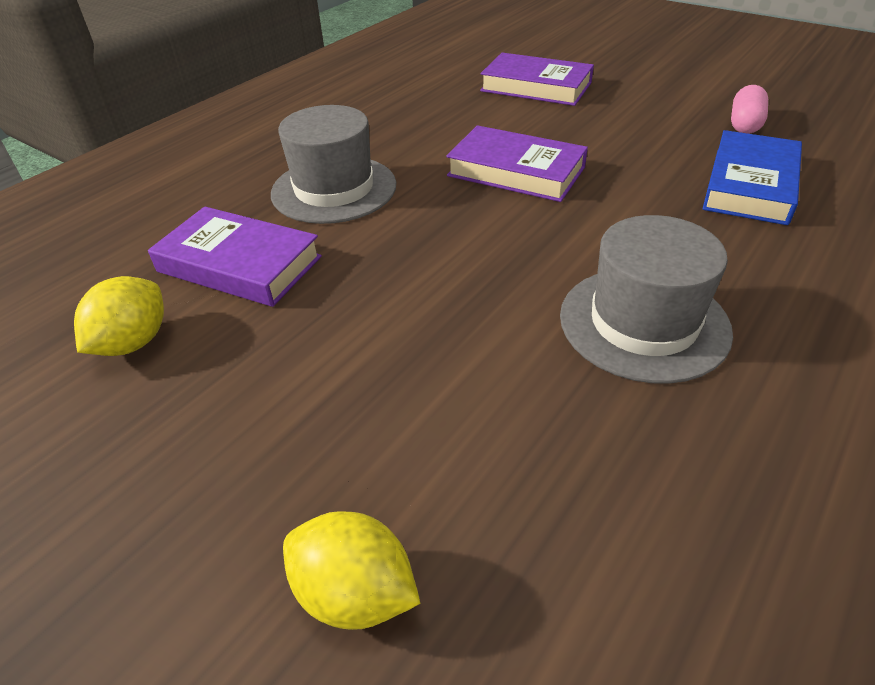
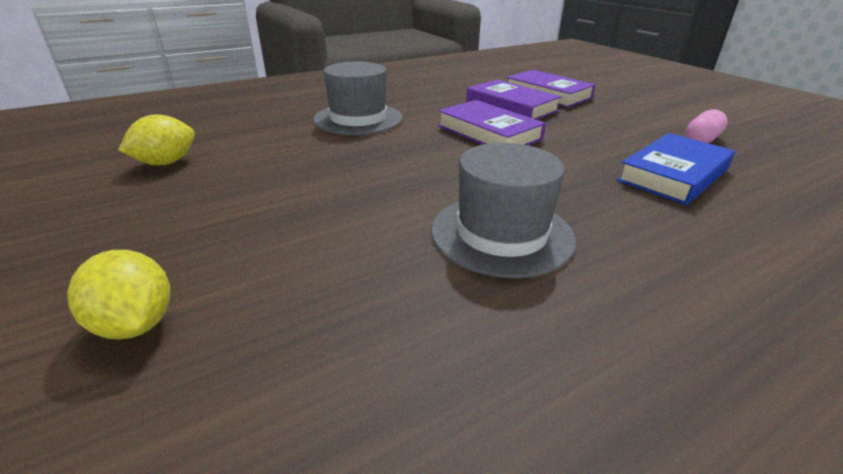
camera: 20 degrees right, 10 degrees down
purple book [148,207,322,307] -> purple book moved to [466,79,562,120]

